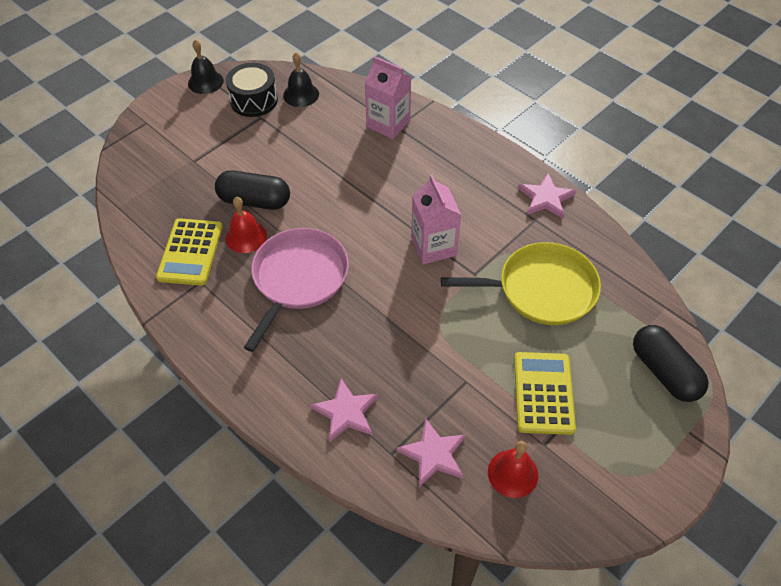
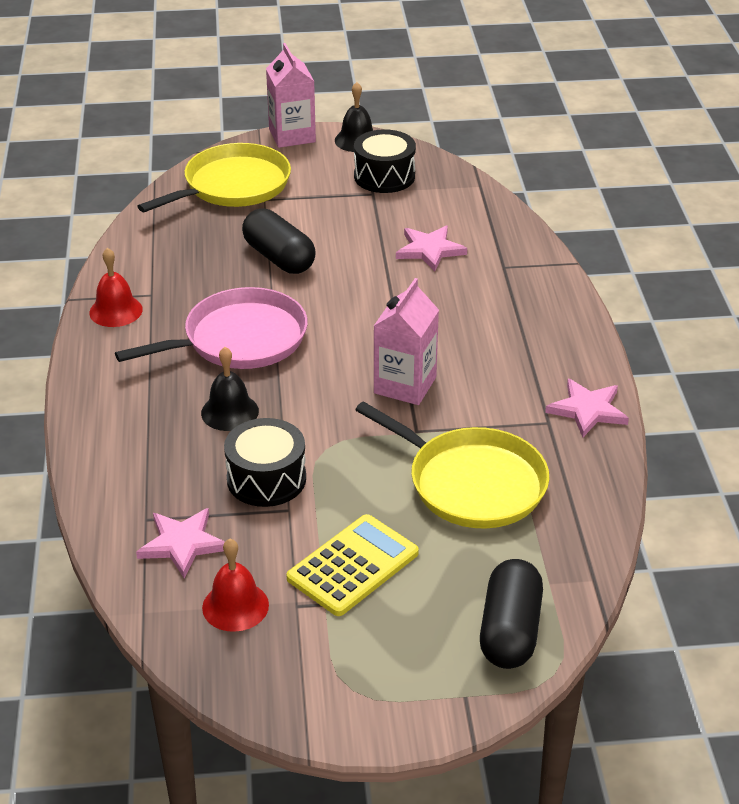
camera: 40 degrees right, 15 degrees down
yellow calculator [156,218,223,286] -> none
red bell [225,197,267,253] -> red bell moved to [89,248,143,327]
black bell [283,53,319,107] -> black bell moved to [201,347,259,431]
pink star [310,378,378,442] -> pink star moved to [396,226,467,271]
pink carton [364,56,411,139] -> pink carton moved to [266,43,316,148]
none -> yellow pan [137,143,291,212]
none -> black drum [224,418,306,507]

